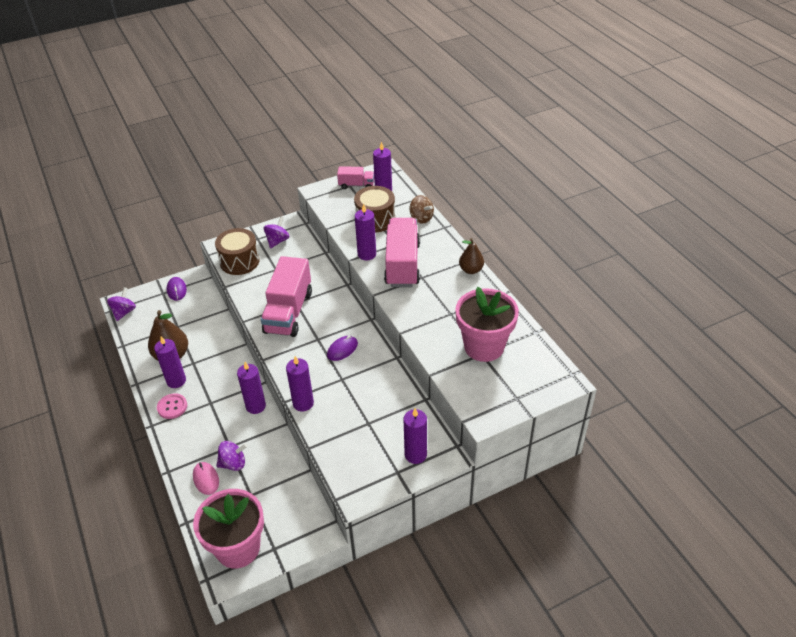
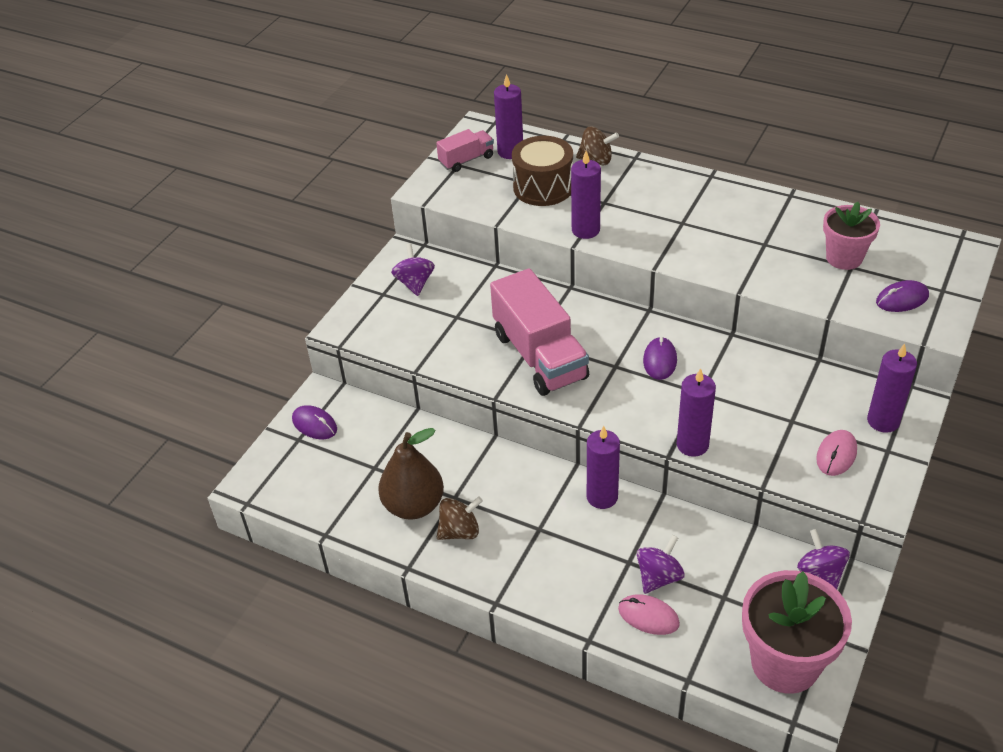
camera: 35 degrees left, 0 degrees up
purple spinning top [107,287,136,321] -> purple spinning top moved to [797,529,850,589]
purple candle [154,336,186,388] -> brown spinning top [437,496,483,540]
pink button [157,393,187,419] -> none
brown drum [215,228,260,275] -> none
pink truck [384,218,420,287] -> none
pink flower pot [455,287,519,362] -> pink flower pot [823,202,880,270], size x0.63
brown pear [459,238,484,274] -> none
none -> pink mouse [816,430,857,476]
none -> purple mouse [876,280,929,312]

